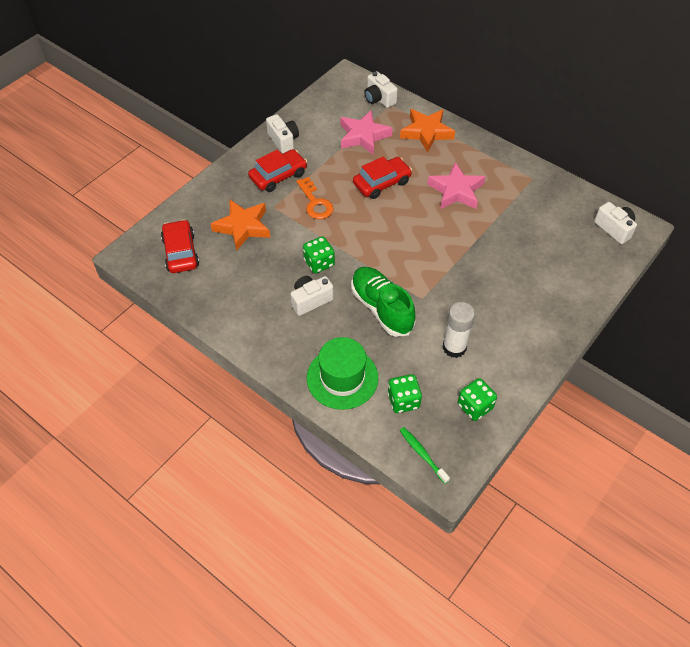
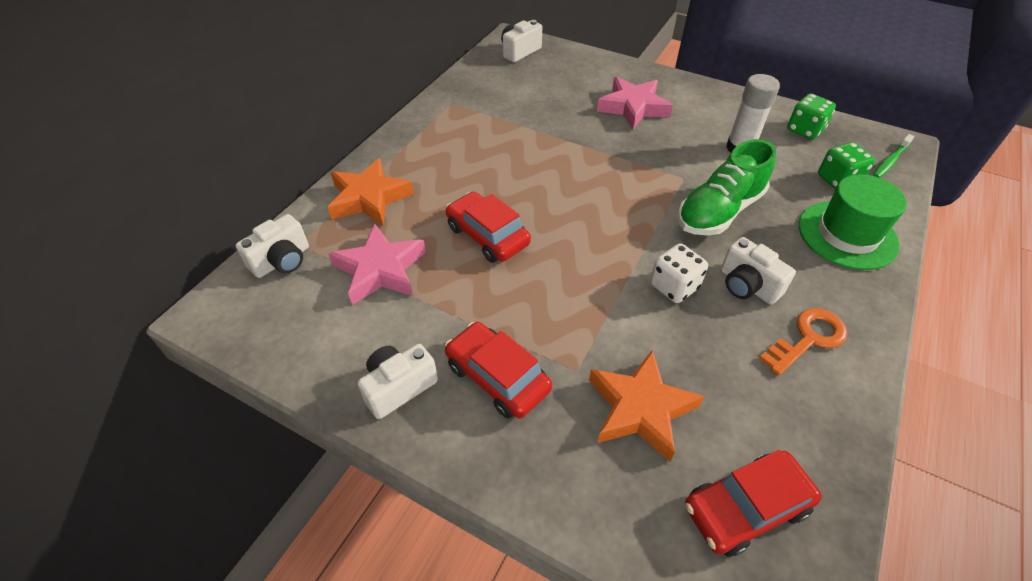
camera: 100 degrees left, 5 degrees down
orange key [296,177,334,219] -> orange key moved to [759,308,847,375]
green dice [303,236,335,273] -> white dice [650,243,708,303]
pink star [427,162,485,209] -> pink star moved to [597,77,673,130]

